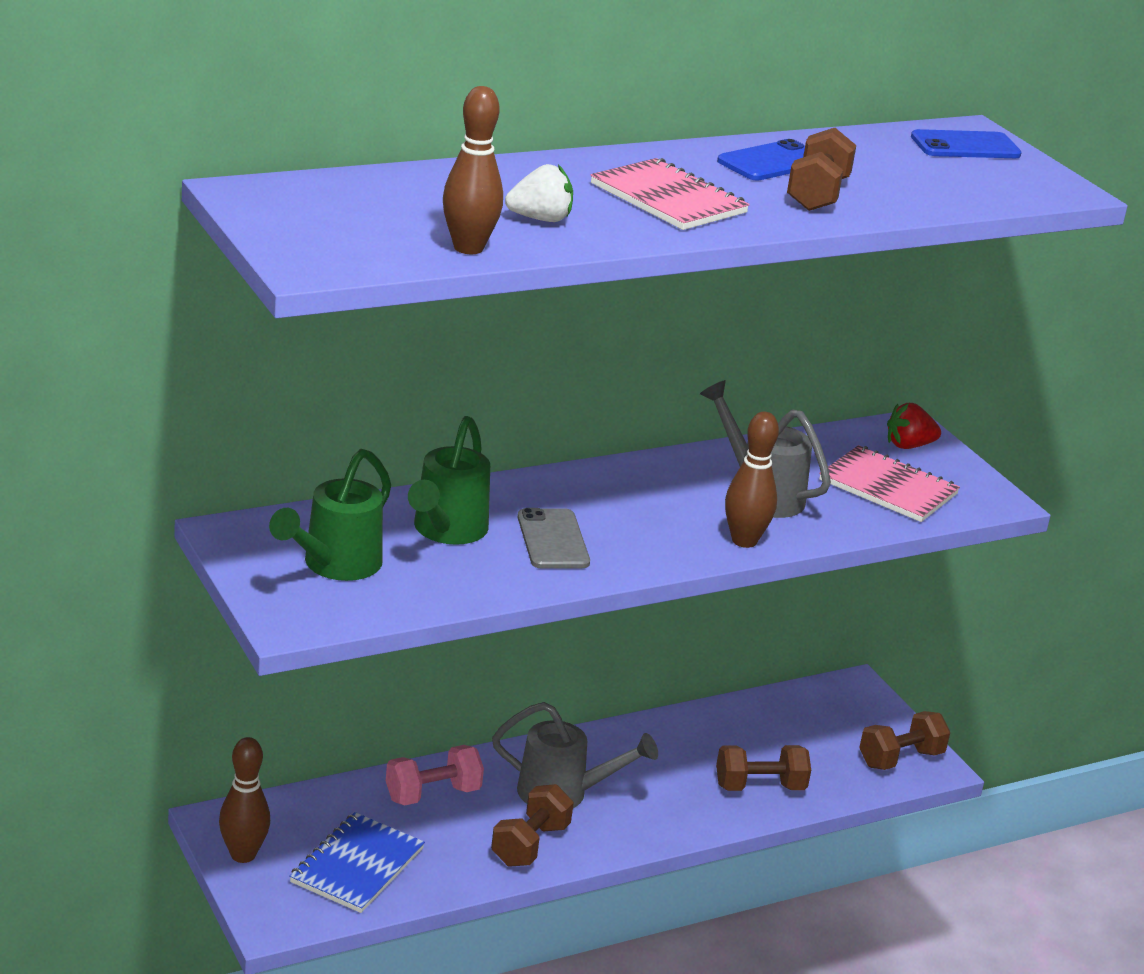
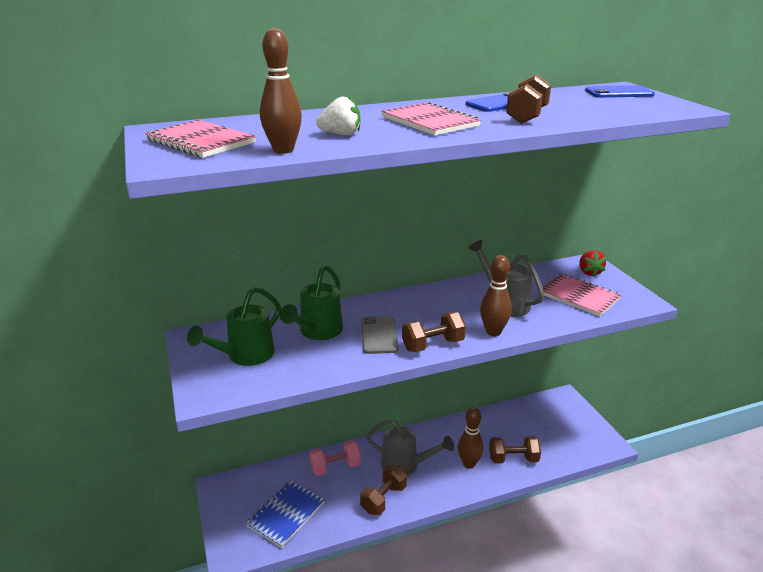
camera: 10 degrees right, 0 degrees up
brown bowling pin [219,737,270,863] -> brown bowling pin moved to [458,407,484,469]
brown dumbbell [859,711,950,770] -> brown dumbbell moved to [402,312,466,352]
red strawberry [887,403,941,449] -> red strawberry turned 90 degrees counterclockwise [579,250,607,277]
none -> pink notebook [145,120,256,158]

